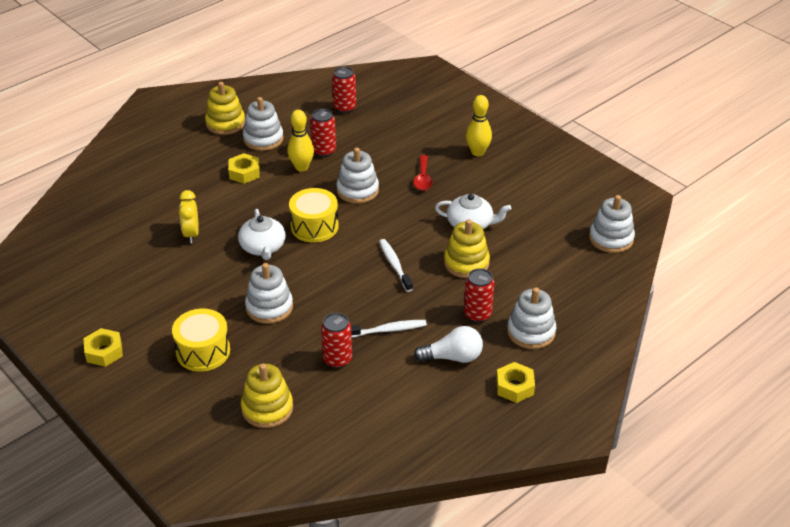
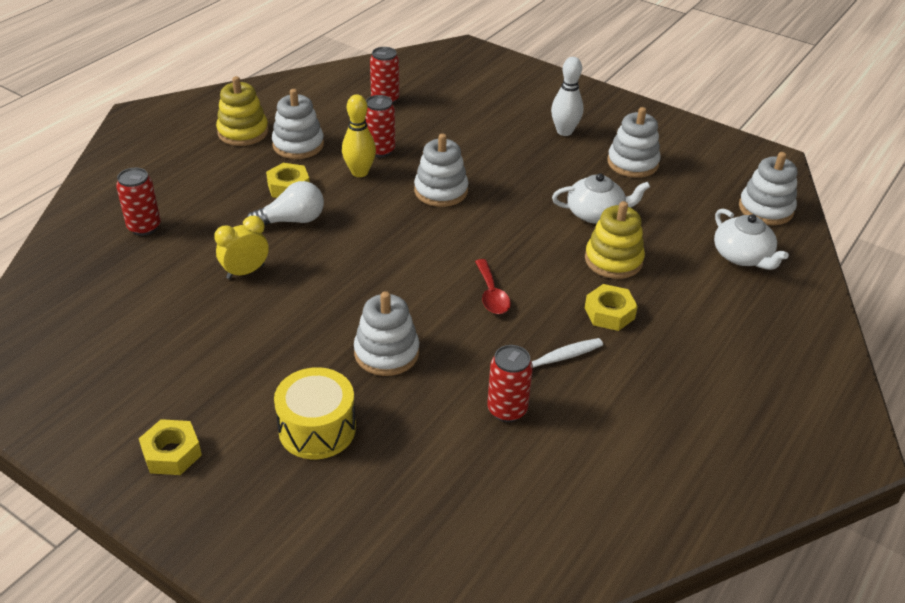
camera: 15 degrees left, 0 degrees up
yellow clock [179,190,199,243] -> yellow clock turned 75 degrees clockwise [214,216,269,279]
white teapot [238,209,286,260] -> white teapot moved to [714,209,789,270]
yellow stacking toy [241,364,293,428] -> none
yellow drum [289,188,339,242] -> none
white toothbrush [379,239,413,292] -> none
red spoon [413,155,433,191] -> red spoon moved to [475,259,511,314]
white light bulb [414,326,483,363] -> white light bulb moved to [247,181,324,225]
red can [464,268,494,323] -> red can moved to [116,168,161,236]
yellow bowling pin [466,95,492,156] -> white bowling pin [551,57,583,136]
yellow nut [496,362,535,403] -> yellow nut moved to [585,284,638,331]
white stacking toy [507,287,556,349] -> white stacking toy moved to [607,107,661,178]

